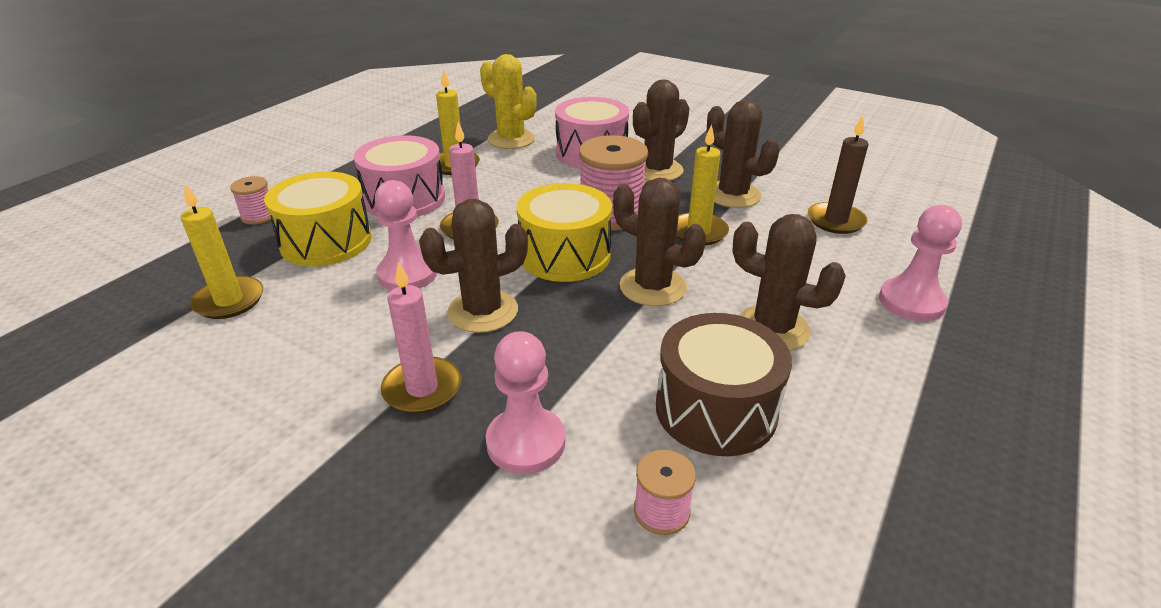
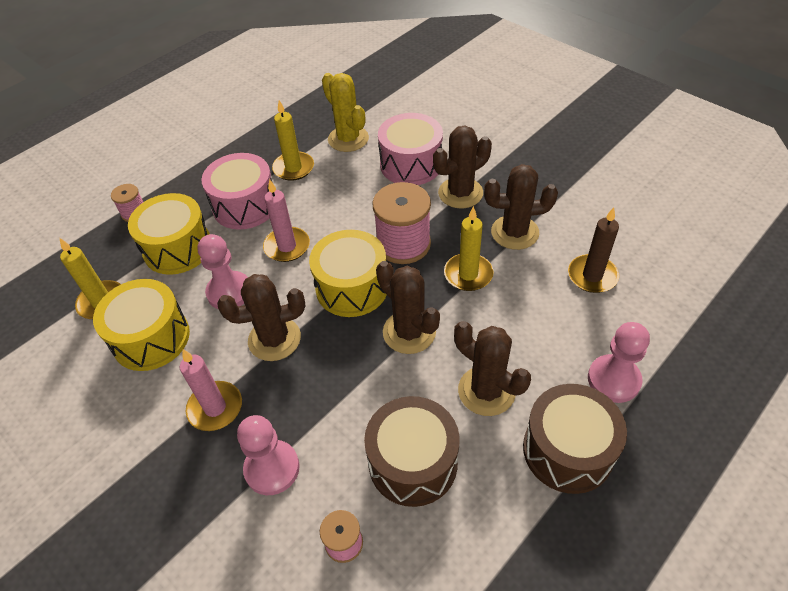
camera: 15 degrees right, 15 degrees up
brown cactus [707,100,780,208] -> brown cactus turned 60 degrees counterclockwise [484,164,558,250]
none -> yellow drum [93,279,190,371]
none -> brown drum [523,384,627,494]

